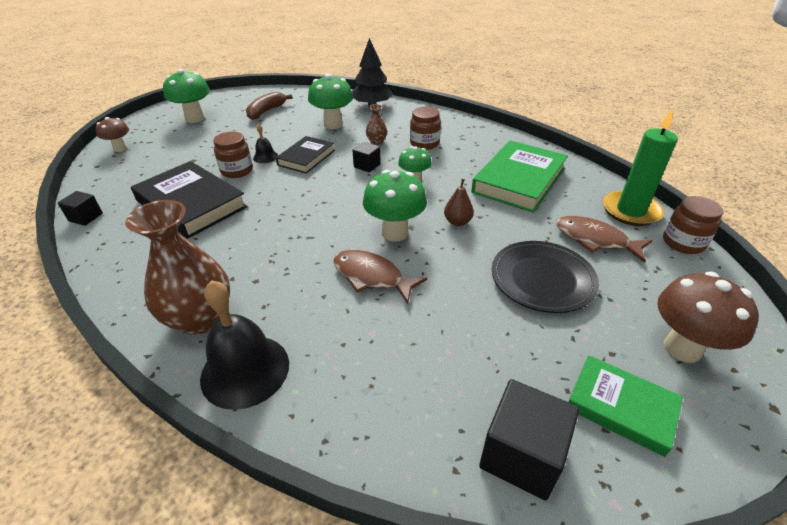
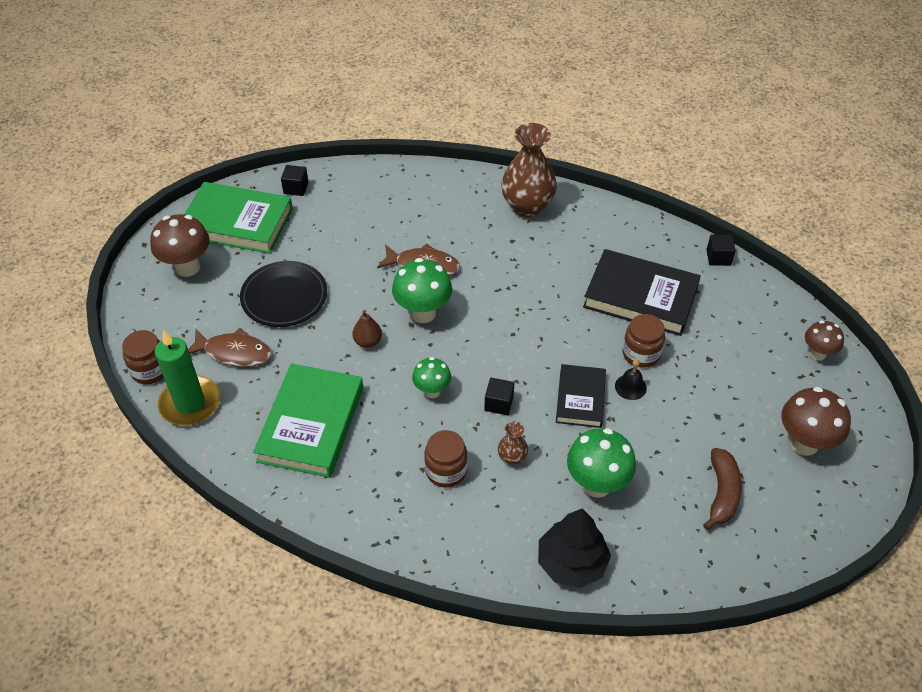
camera: 160 degrees right, 10 degrees up
green mushroom [163,69,210,123] -> brown mushroom [781,387,851,456]
black bell [200,280,289,410] -> none
black cube [479,379,579,500] -> black cube [281,165,309,196], size x0.56
green book [568,355,683,457] -> green book [184,182,293,254], size x1.66

